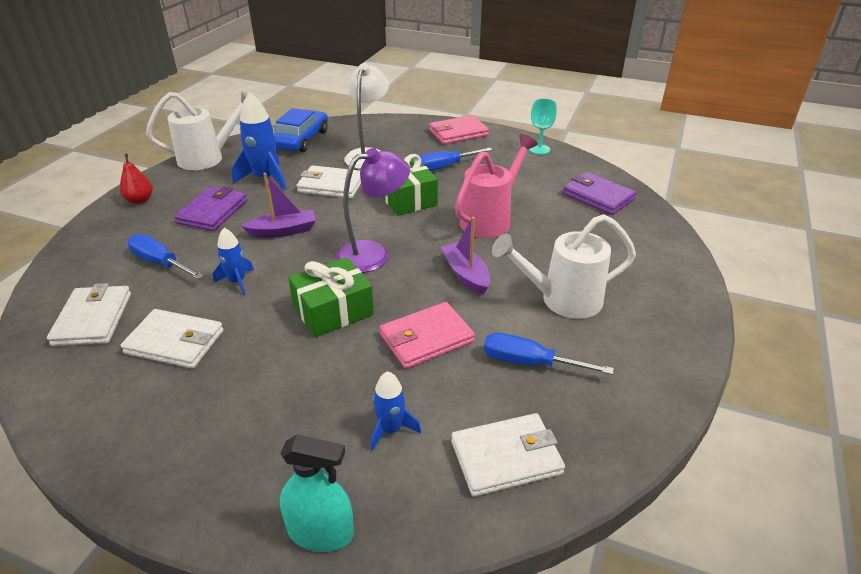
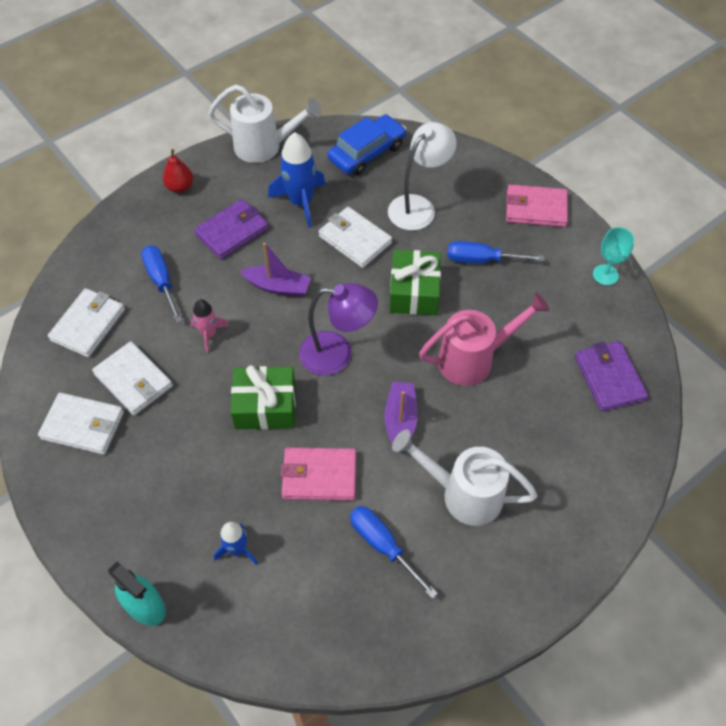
camera: 30 degrees right, 20 degrees up
blue rocket [213,228,254,295] -> pink rocket [191,299,229,353]
white wallet [451,413,565,497] -> white wallet moved to [38,393,124,455]

